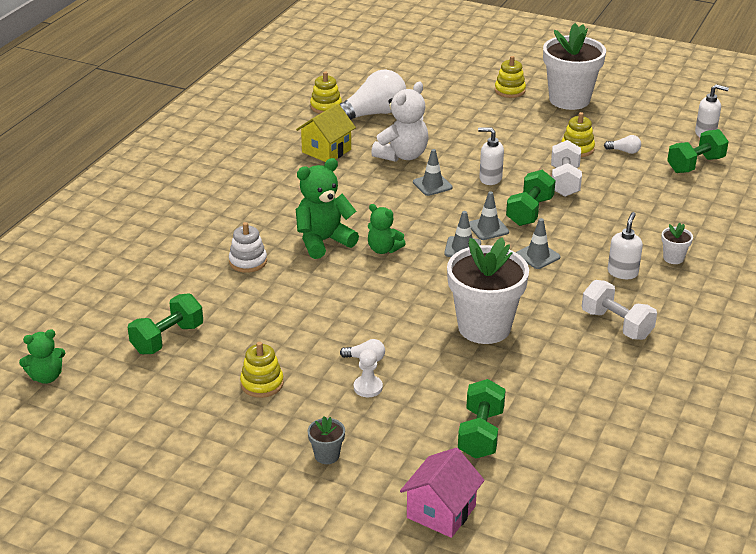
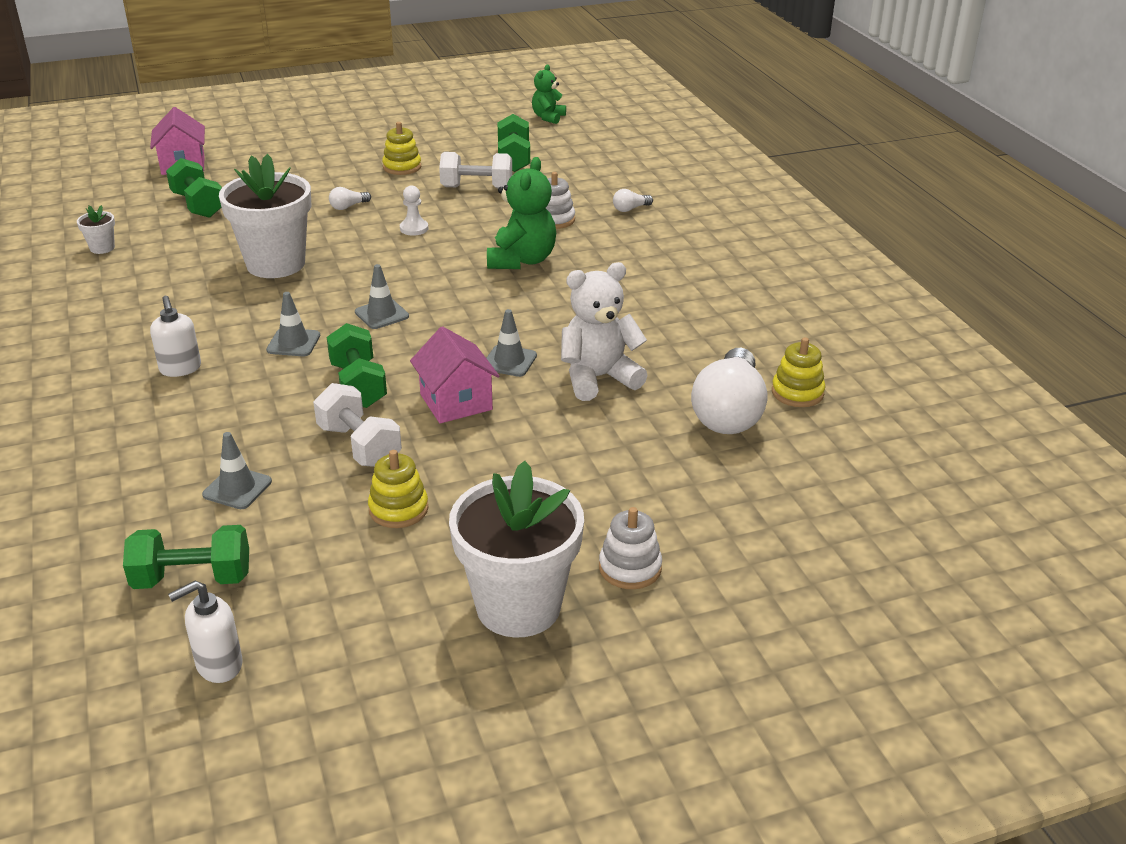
camera: 135 degrees right, 0 degrees up
yellow house [296,104,356,162] -> none
grey flower pot [307,416,345,464] -> none
white pawn [354,349,383,397] -> white pawn moved to [400,185,428,236]
green teddy bear [368,204,406,254] -> none
white teddy bear [371,82,429,162] -> white teddy bear turned 75 degrees clockwise [561,262,648,401]
grey traffic cone [469,191,509,240] -> grey traffic cone moved to [202,432,272,509]
white soap dispenser [478,127,504,185] -> pink house [410,326,499,423]
yellow stacking toy [495,56,526,98] -> white stacking toy [599,507,662,589]
white dumbbell [582,280,657,340] -> white dumbbell moved to [439,152,512,189]
white light bulb [604,135,641,154] -> white light bulb moved to [613,189,653,212]
white flower pot [661,223,693,264] -> white flower pot moved to [77,205,115,254]
green dumbbell [667,129,729,173] -> green dumbbell turned 75 degrees clockwise [123,525,249,589]

